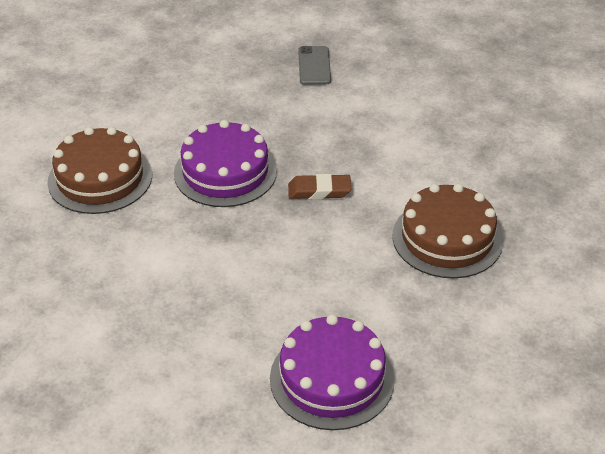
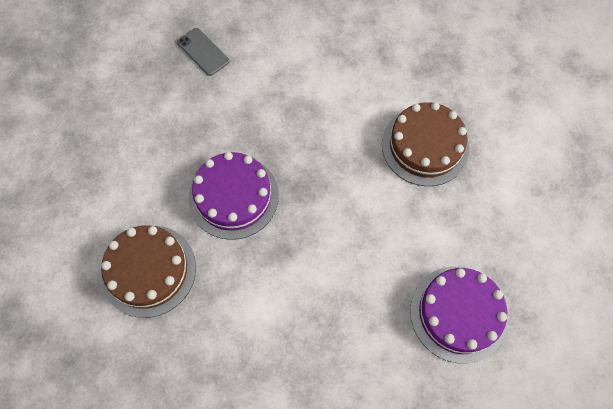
camera: 40 degrees left, 25 degrees up
brown eraser [288,174,351,199] -> none

